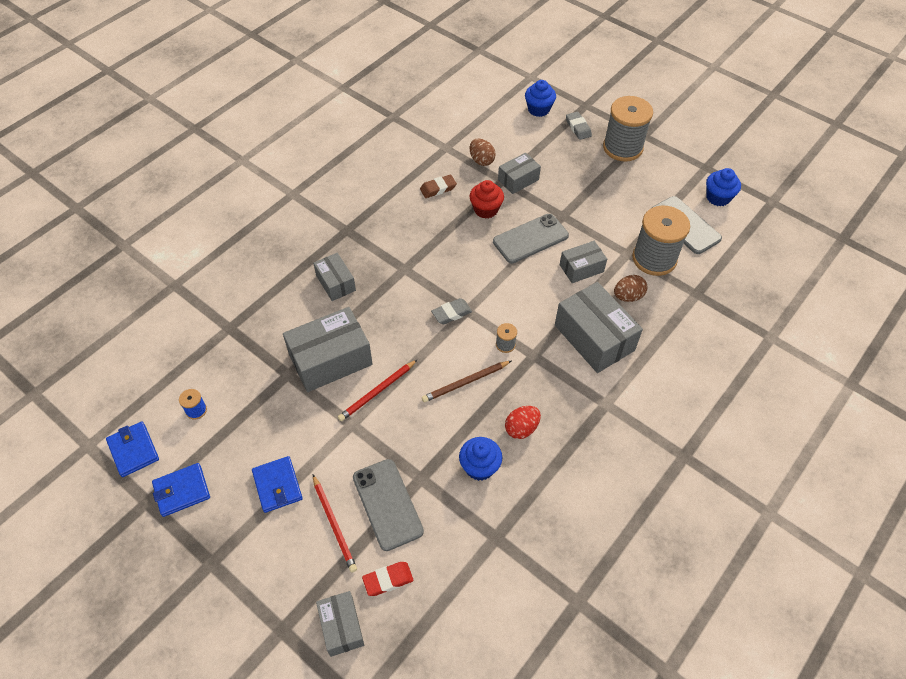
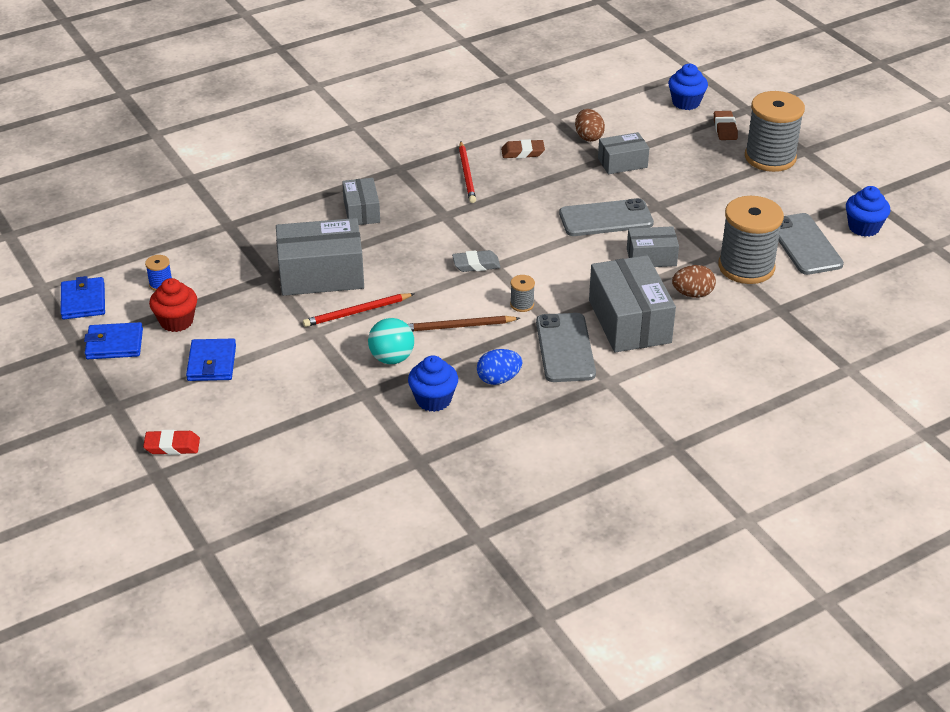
camera: 20 degrees right, 15 degrees down
red pencil [313,475,357,573] -> red pencil moved to [459,141,476,203]
grey box [316,591,364,657] -> none
grey phone [353,459,424,551] -> grey phone moved to [536,313,596,382]
red eraser [362,562,414,596] -> red eraser moved to [143,430,200,455]
red cupcake [469,180,504,219] -> red cupcake moved to [149,278,197,332]
red egg [505,406,541,439] -> blue egg [477,349,522,385]
grey eraser [566,112,592,140] -> brown eraser [714,111,738,140]
none -> turquoise ball [368,318,414,364]

